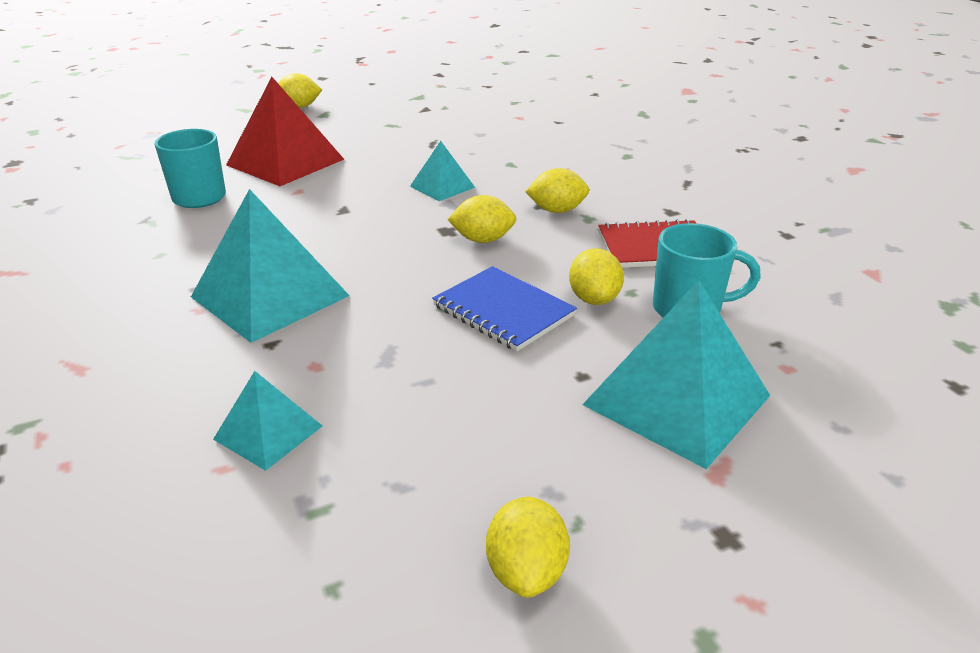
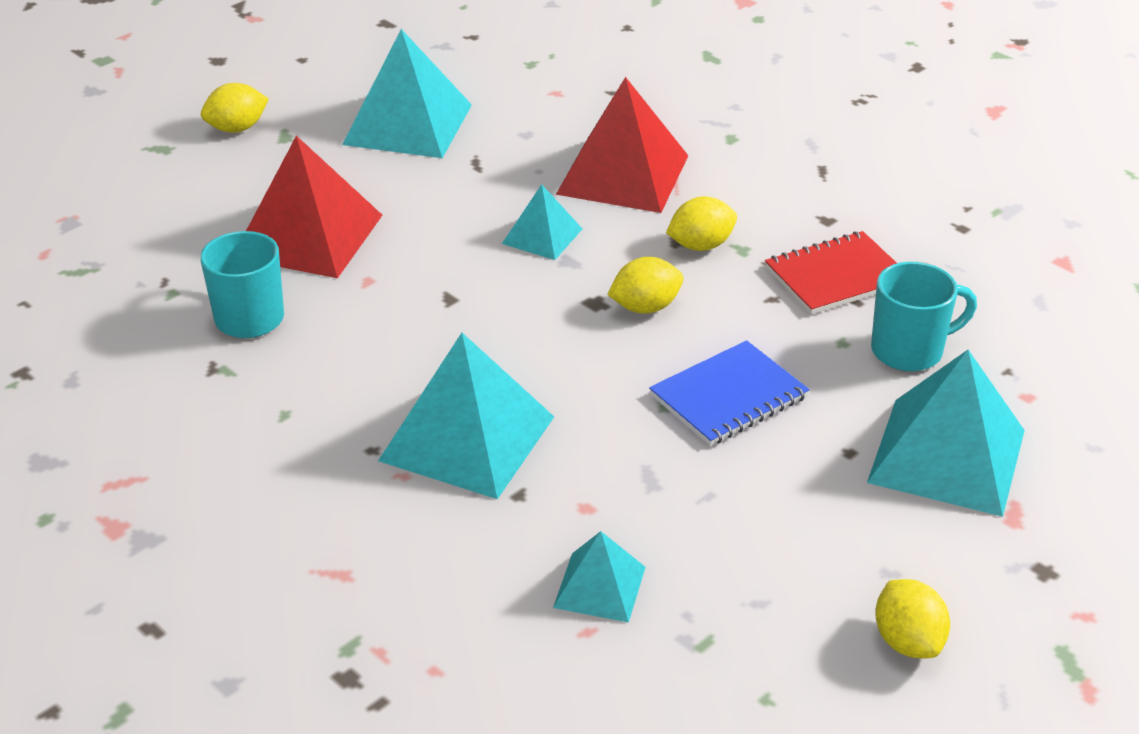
camera: 20 degrees left, 5 degrees up
blue notebook [432,266,577,351] -> blue notebook turned 60 degrees counterclockwise [649,340,810,446]
yellow lemon [569,248,624,305] -> none
none -> turquoise pyramid [342,29,472,158]
none -> red pyramid [556,77,688,213]

